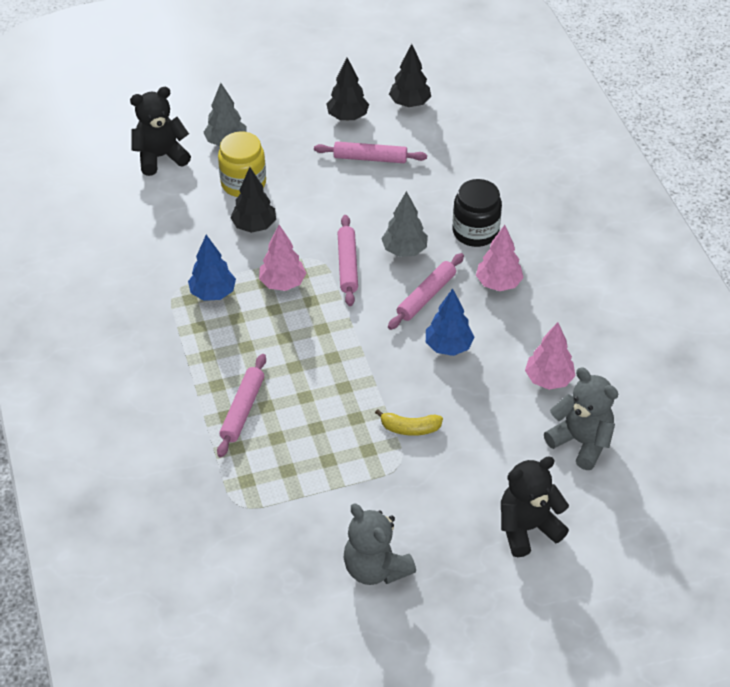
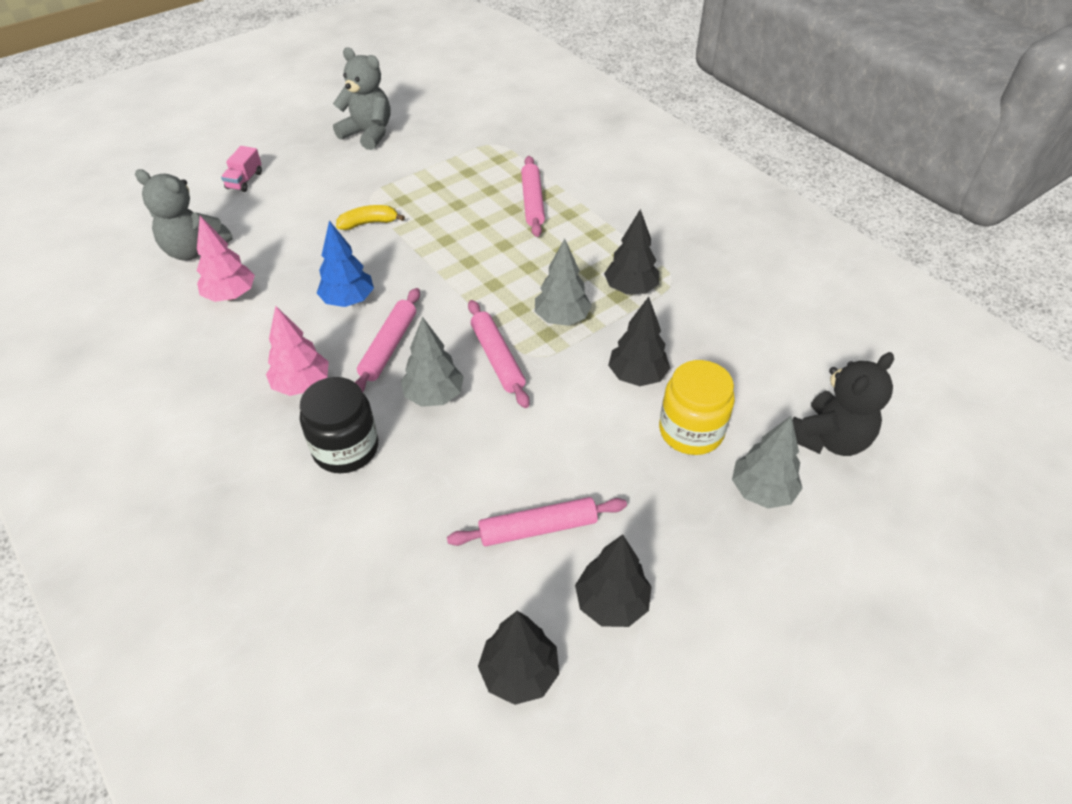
camera: 160 degrees right, 0 degrees up
blue tree [188,235,236,301] -> black tree [604,209,659,294]
pink tree [259,225,306,291] -> grey tree [535,239,592,326]
black teddy bear [501,456,569,557] -> pink truck [221,146,262,192]

